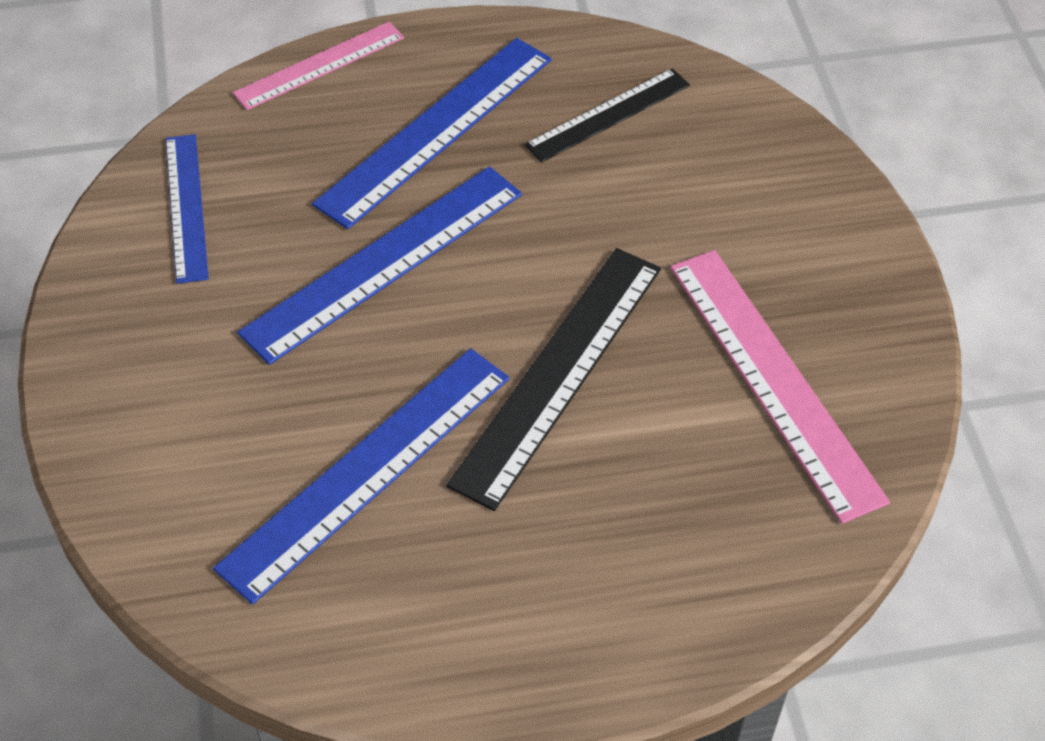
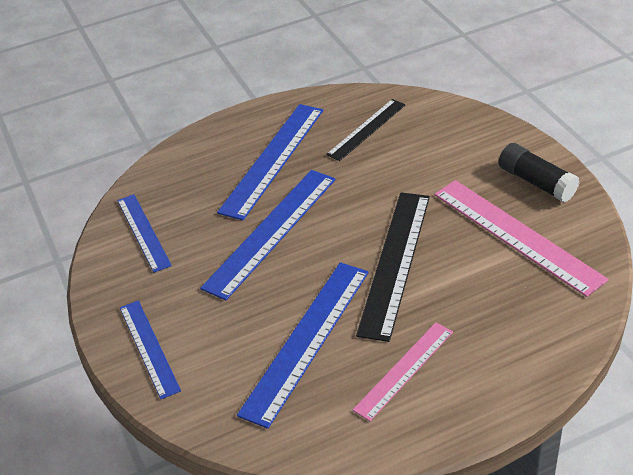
camera: 10 degrees left, 10 degrees down
pink ruler [233,22,404,110] -> pink ruler moved to [353,322,453,421]
none -> blue ruler [120,300,181,399]
none -> black glue stick [499,143,580,202]

